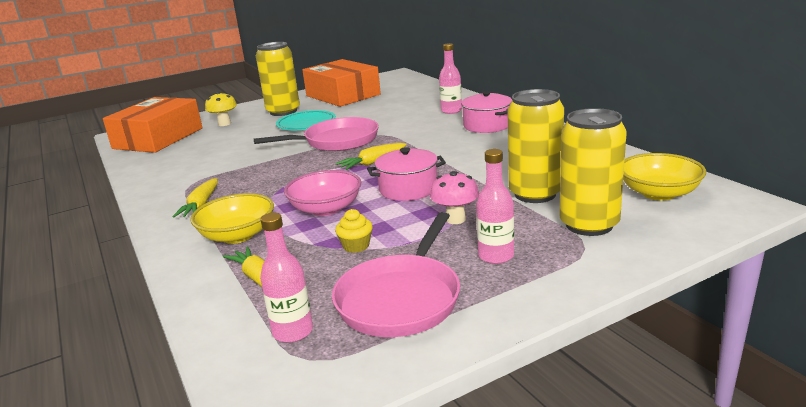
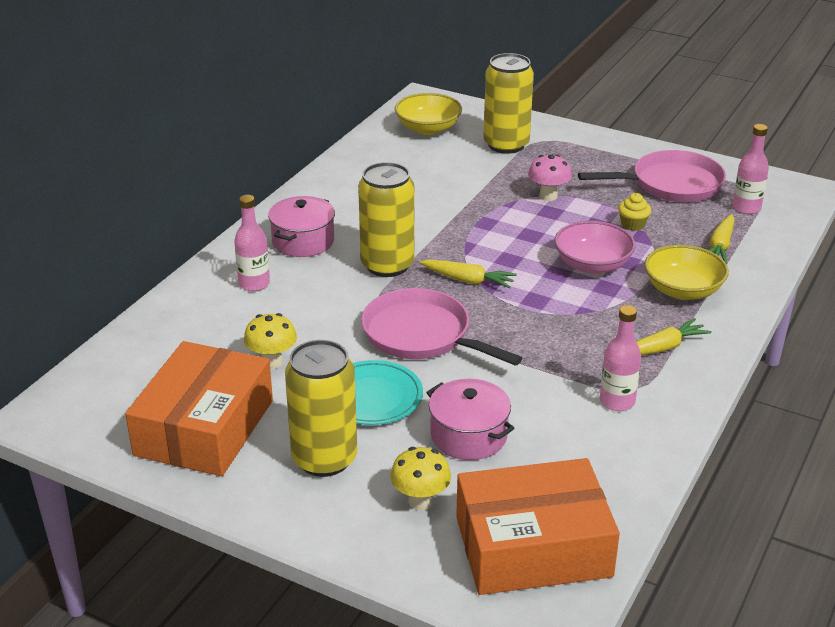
camera: 125 degrees left, 10 degrees up
pink pot [367,147,446,201] -> pink pot moved to [426,379,515,460]
pink bottle [476,149,514,264] -> pink bottle moved to [600,305,641,411]
yellow can [508,89,564,203] -> yellow can moved to [358,162,414,277]
none -> yellow mushroom [244,313,297,369]

